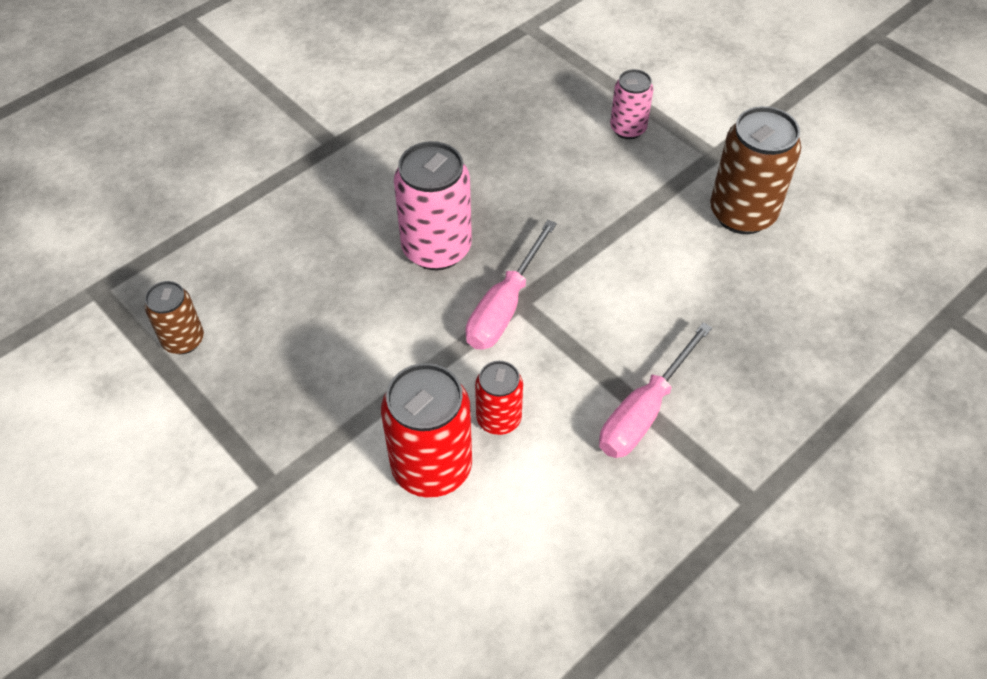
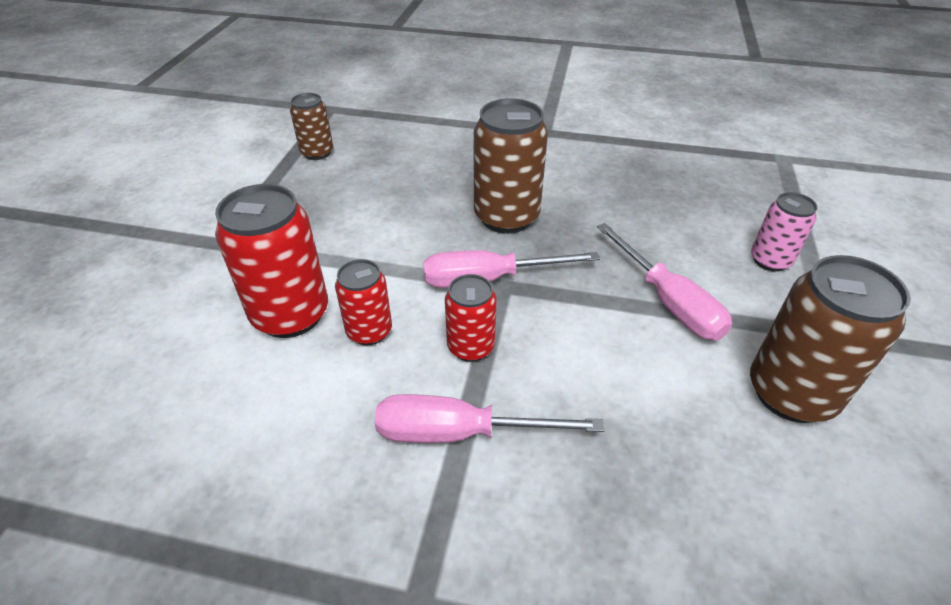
camera: 55 degrees right, 10 degrees down
pink can [394,141,472,270] -> brown can [474,98,548,234]
none -> red can [445,274,497,362]
none -> pink screwdriver [597,223,732,340]

